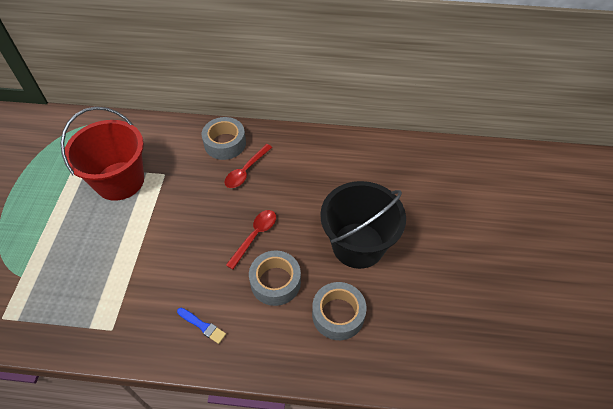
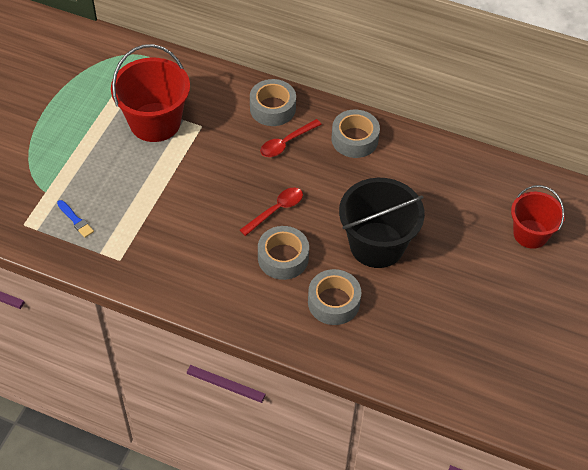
camera: 15 degrees right, 0 degrees up
blue brush [177,308,226,344] -> blue brush moved to [57,200,94,238]
none -> grey tape [332,110,380,158]
none -> red bucket [511,185,565,249]

